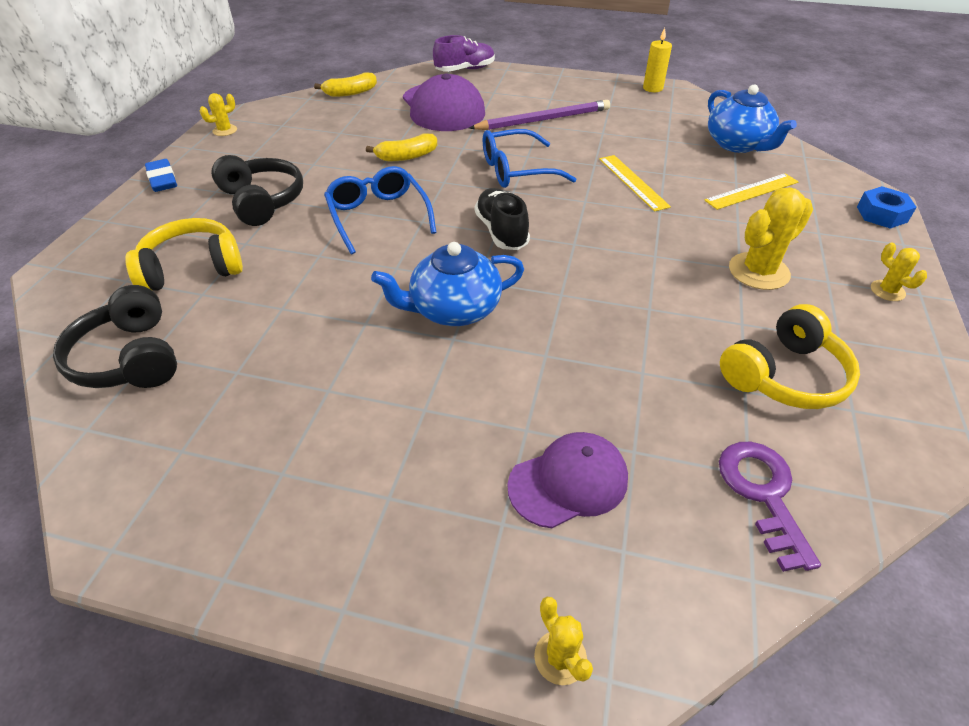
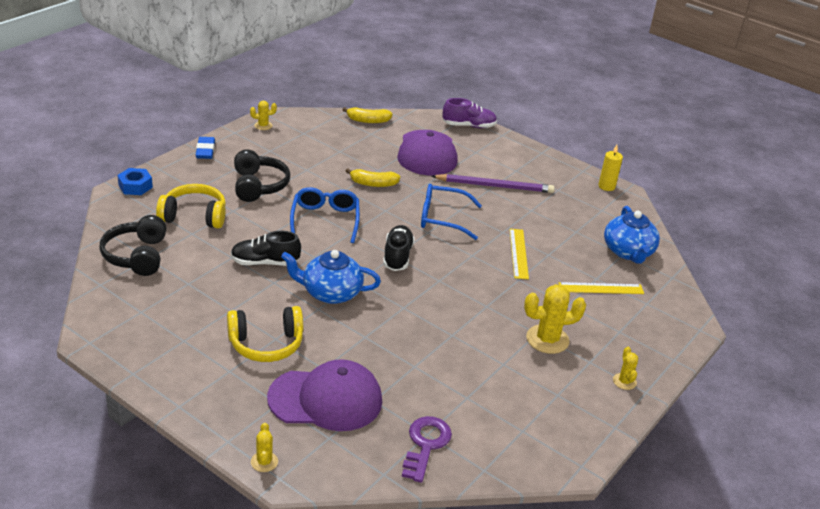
camera: 20 degrees right, 10 degrees down
purple cap [507,432,628,528] -> purple cap [267,359,382,431], size x1.56
yellow headphones [720,304,860,409] -> yellow headphones moved to [227,306,303,362]
blue nut [857,186,917,229] -> blue nut moved to [117,168,153,195]
none -> black shoe [231,231,301,266]

